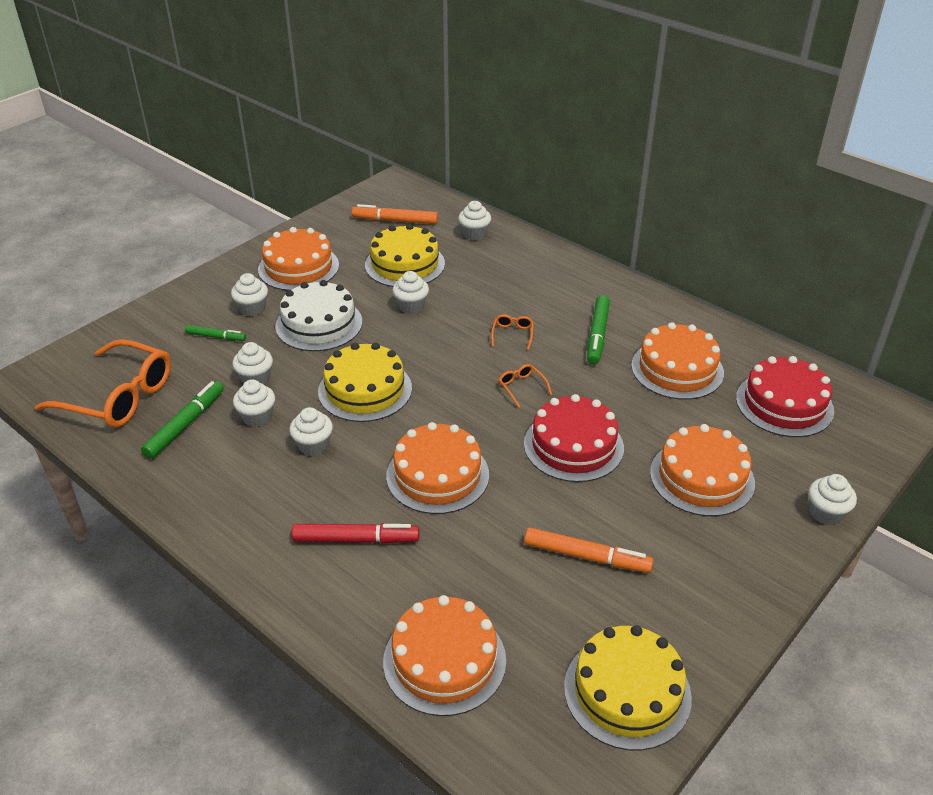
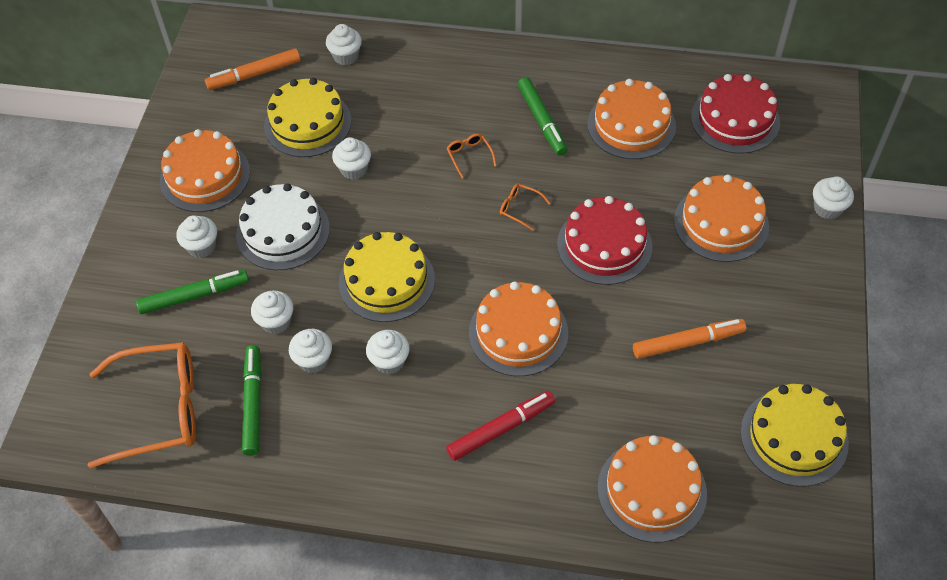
camera: 30 degrees left, 15 degrees up
green marker [185,325,246,341] -> green marker [136,270,249,314], size x1.61

